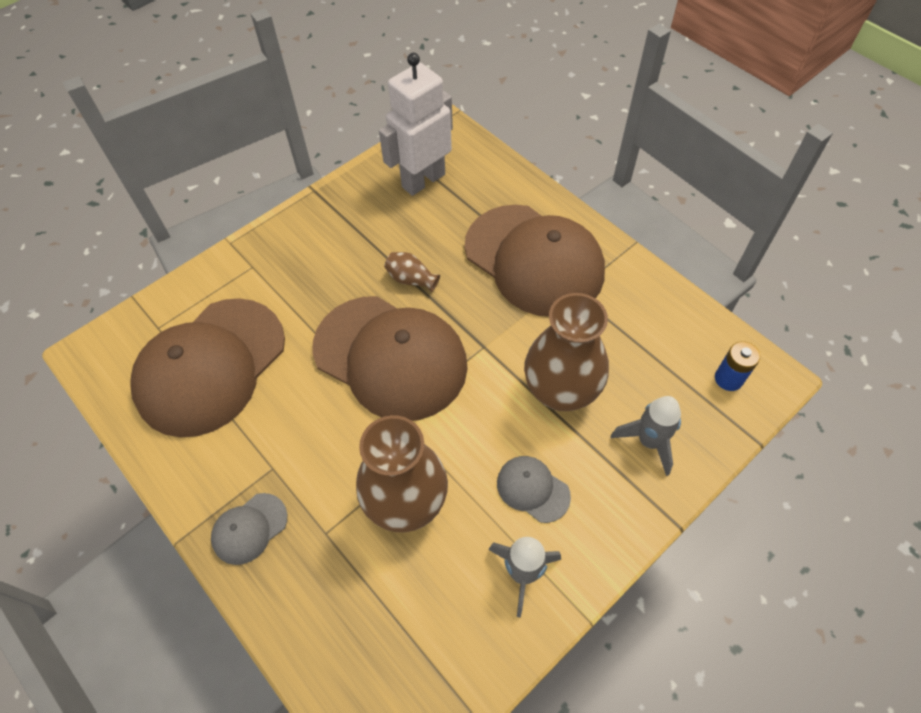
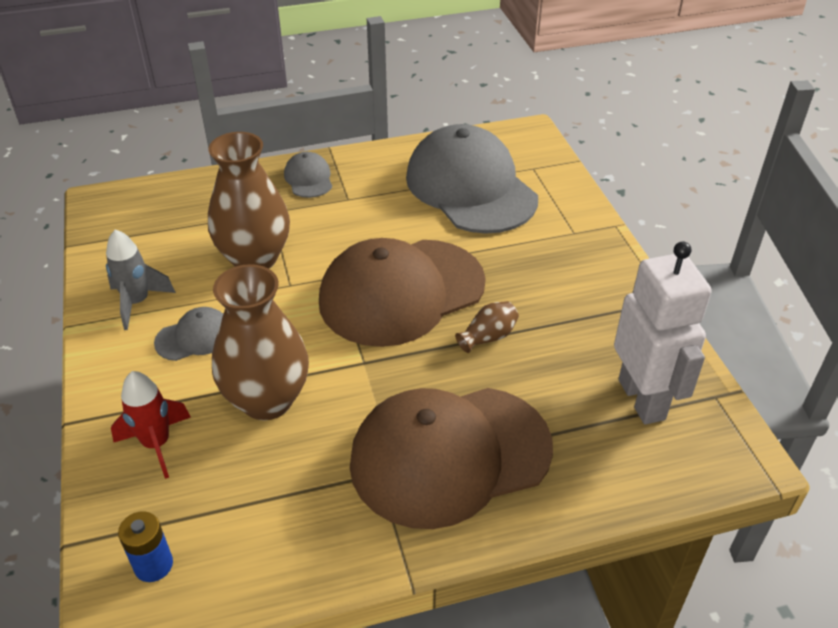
camera: 115 degrees right, 15 degrees down
brown cap [130,298,285,437] -> grey cap [406,124,538,234]
grey rocket [611,396,681,476] -> red rocket [111,371,191,479]

